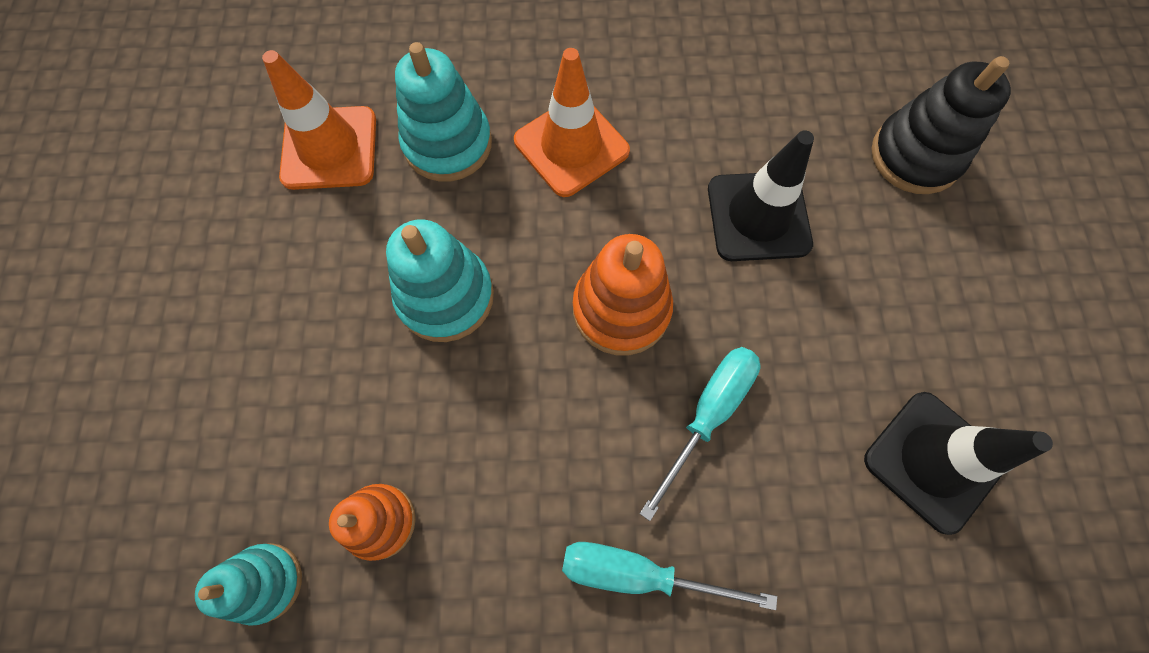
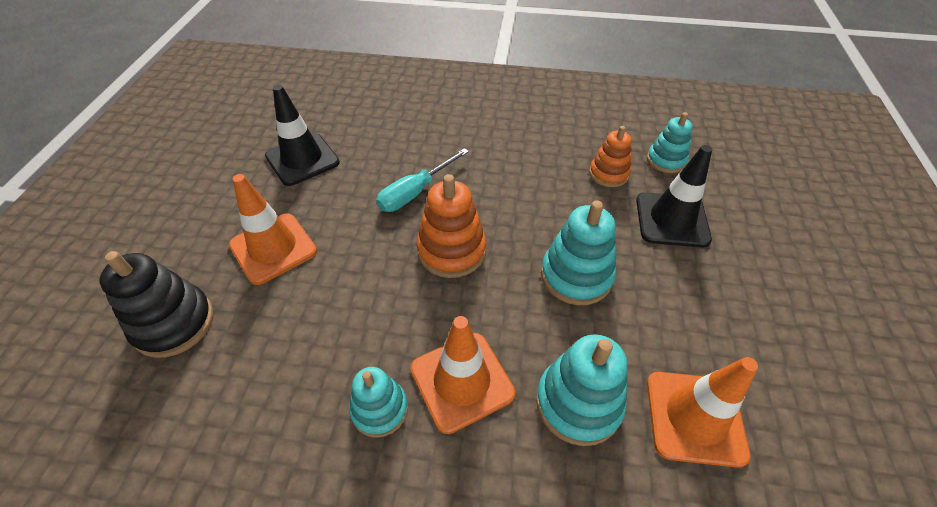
camera: 170 degrees left, 20 degrees down
turquoise screwdriver [562,542,777,610] -> none
black traffic cone [708,130,814,261] -> black traffic cone moved to [636,145,712,248]
none -> orange traffic cone [229,174,317,285]
none -> turquoise stacking toy [349,367,408,438]

